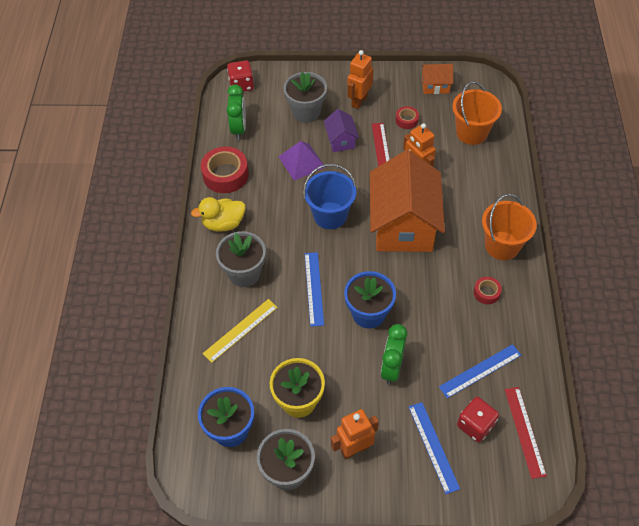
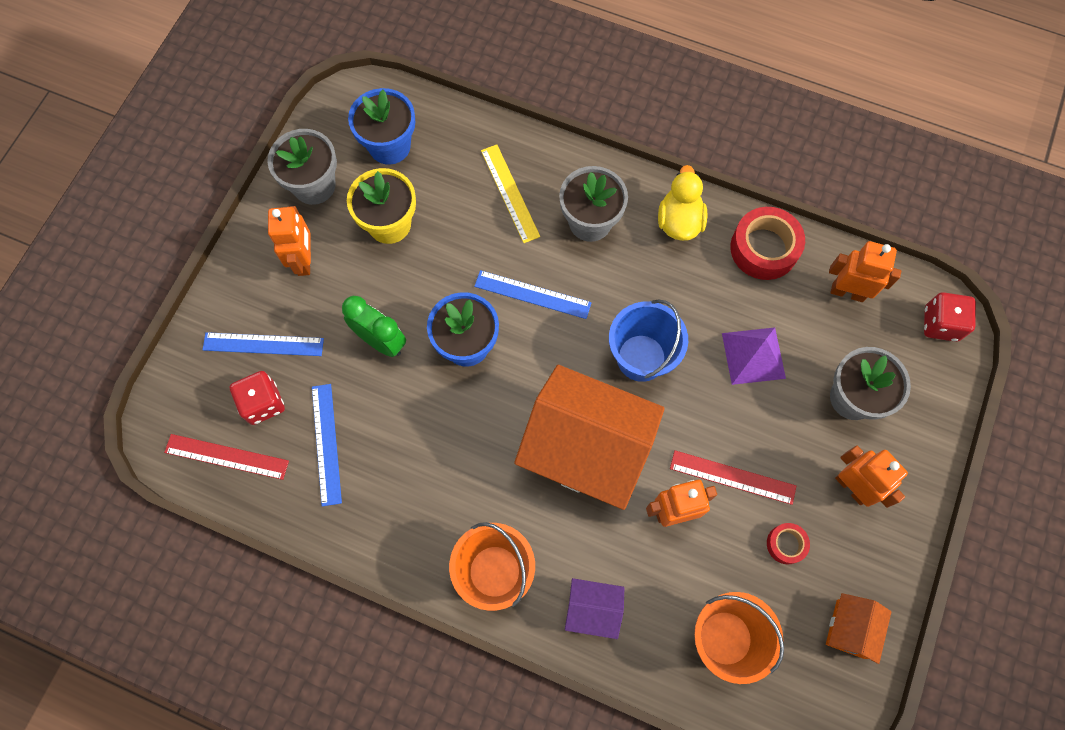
camera: 110 degrees right, 15 degrees up
green clock [227,85,246,140] -> orange robot [829,241,901,302]
purple house [324,109,359,152] -> purple house moved to [565,578,624,639]
red tape [474,277,502,304] -> none

